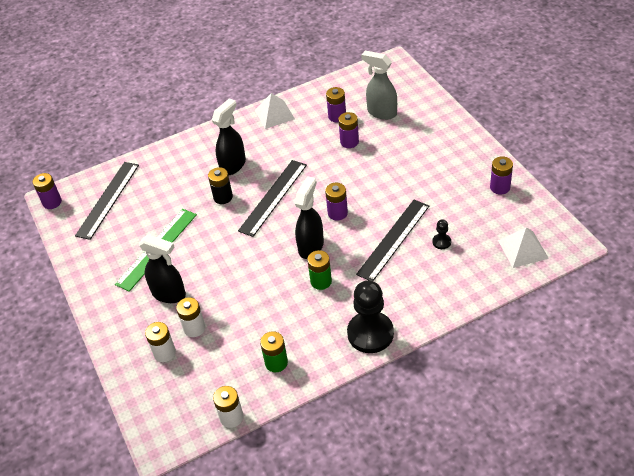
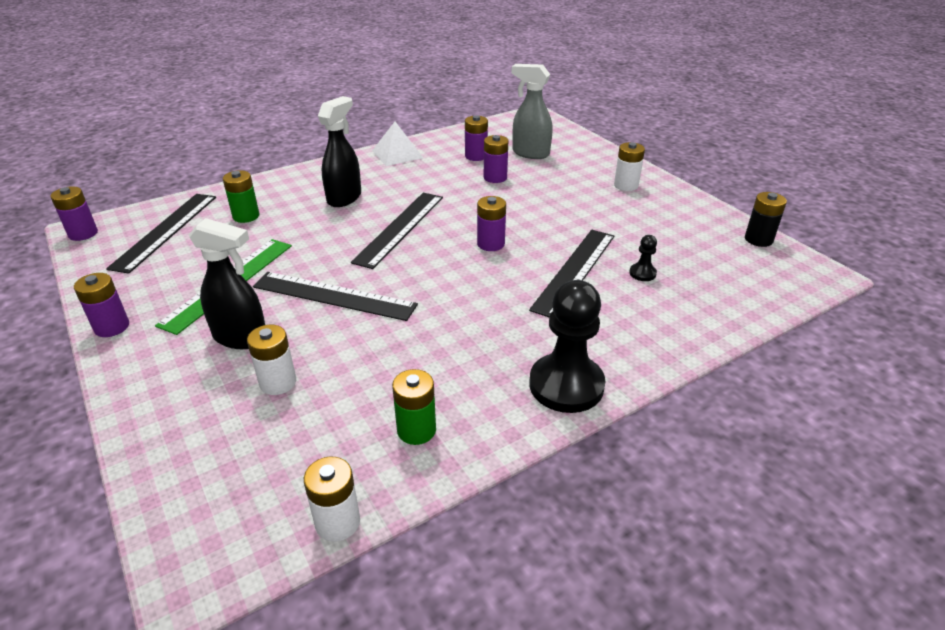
camera: 10 degrees left, 10 degrees down
white battery [145,322,176,362] -> white battery moved to [614,142,645,191]
black battery [208,167,233,204] -> black battery moved to [745,192,787,247]
black spray bottle [295,176,324,259] -> none
green battery [307,250,332,290] -> green battery moved to [223,170,259,223]
purple battery [490,156,513,195] -> purple battery moved to [74,273,129,337]
white pyramid [498,227,549,268] -> none
none -> black ruler [253,272,418,321]

